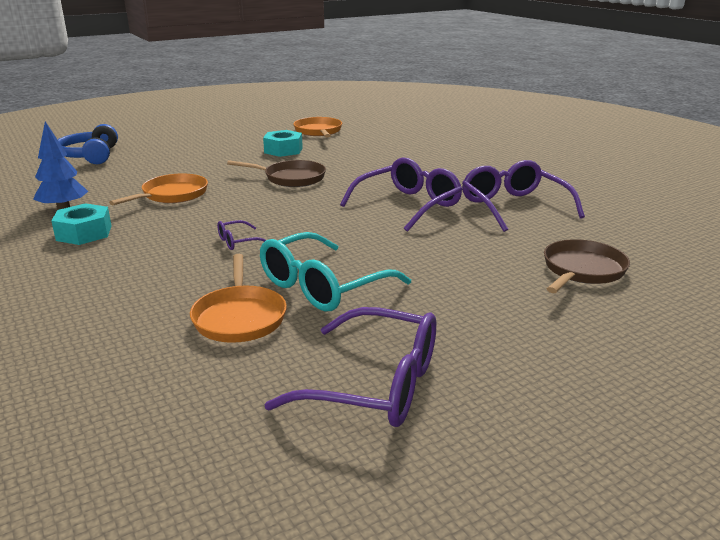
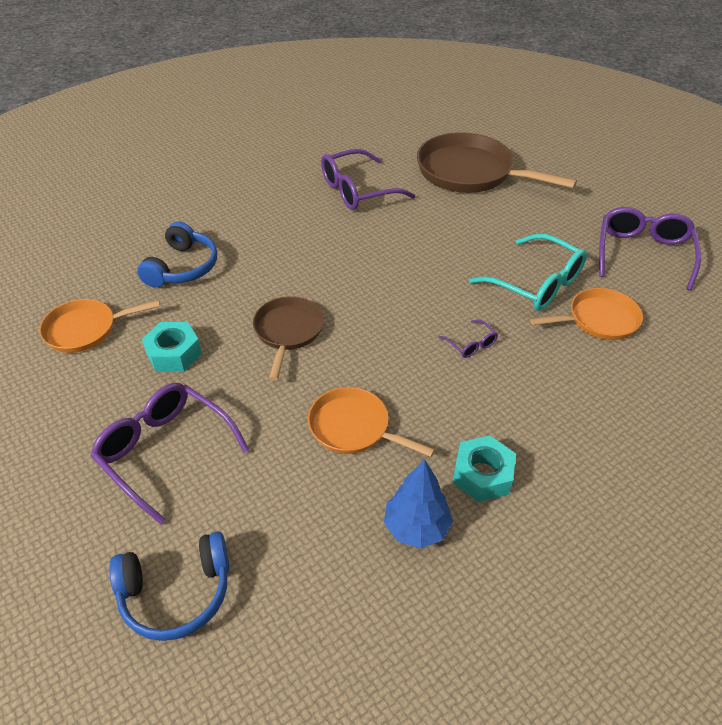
camera: 95 degrees left, 20 degrees up
purple glasses [340,157,462,232] -> purple glasses moved to [91,383,249,525]
brown pan [544,239,630,293] -> brown pan [417,132,577,193], size x1.74
none -> blue headphones [137,221,217,288]

